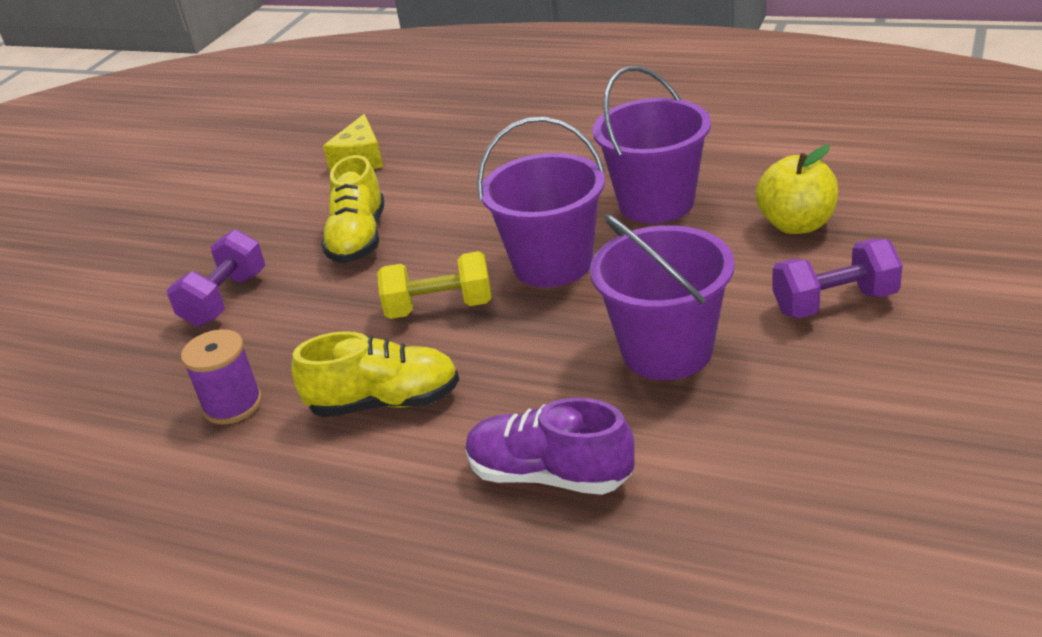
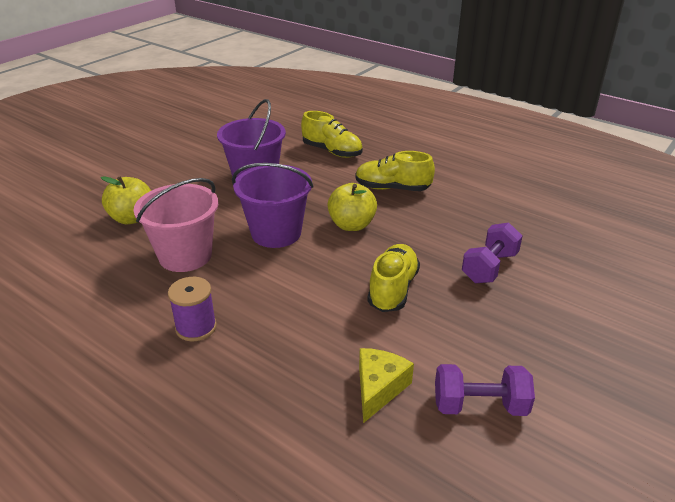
camera: 170 degrees left, 0 degrees up
purple spool [181,329,262,425] -> purple spool moved to [168,277,217,341]
yellow dumbbell [377,251,492,319] -> yellow apple [327,183,377,231]
purple shoe [466,398,635,495] -> yellow shoe [301,111,363,158]
purple bucket [592,66,711,223] -> pink bucket [133,178,218,272]
purple dumbbell [773,239,902,318] -> purple dumbbell moved to [435,364,535,416]

